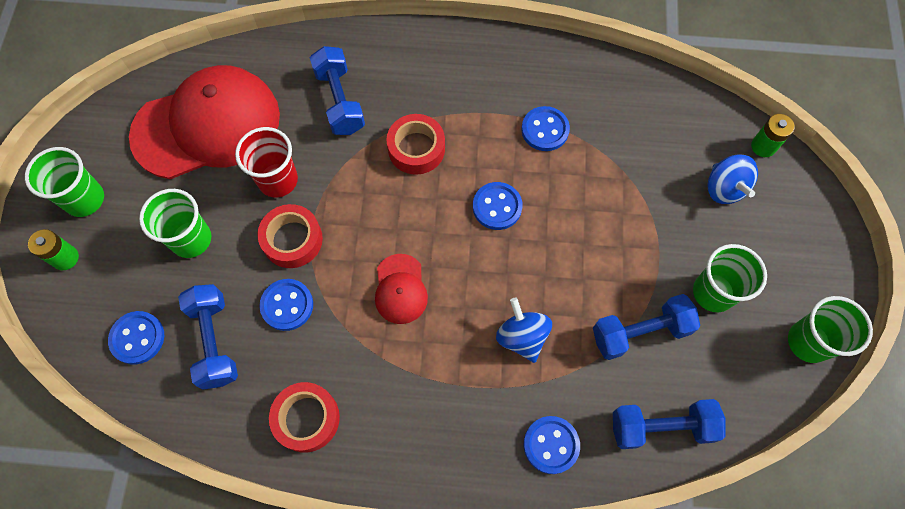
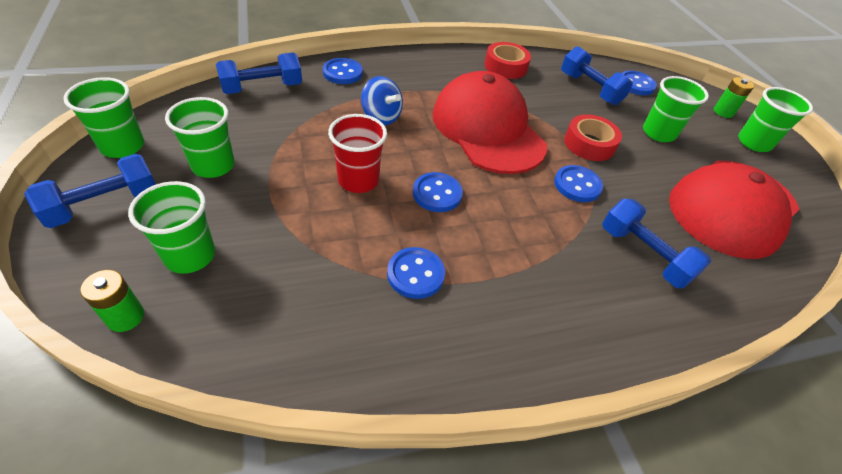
camera: 155 degrees right, 20 degrees down
red cup [235,127,298,197] -> red cup moved to [328,114,387,193]
blue button [260,279,313,331] -> blue button moved to [554,165,603,202]
red cap [375,254,428,324] -> red cap [433,71,547,174], size x2.23
red tape [386,114,445,175] -> none
blue dumbbell [593,294,700,360] -> blue dumbbell moved to [24,154,156,228]
blue spinning top [707,154,758,204] -> green cup [128,181,215,274]

